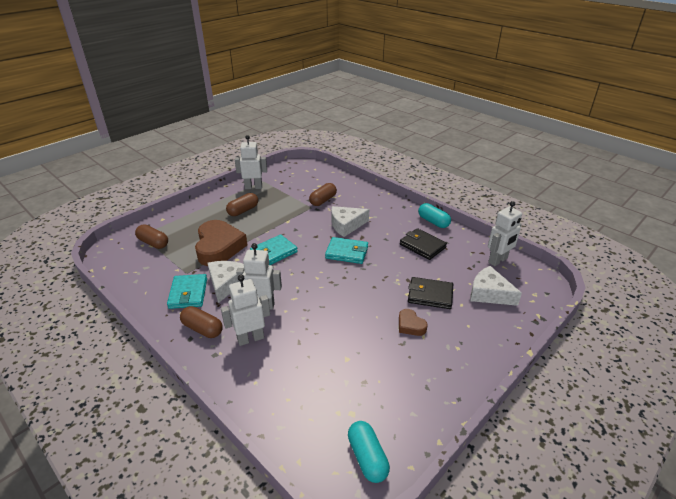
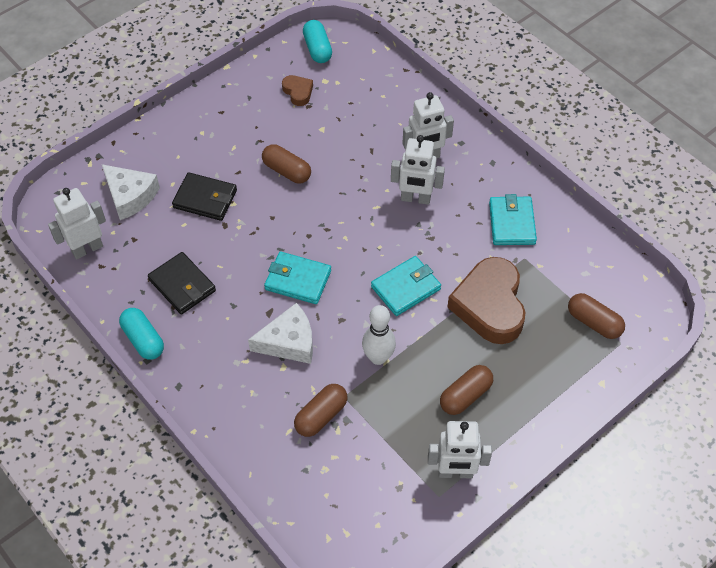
camera: 175 degrees left, 20 degrees up
brown capsule [180,306,223,338] -> brown capsule moved to [262,144,311,183]
white cheese [208,261,244,303] -> none
brown heart [399,309,428,336] -> brown heart moved to [282,75,313,106]
none -> white bowling pin [362,305,396,365]

